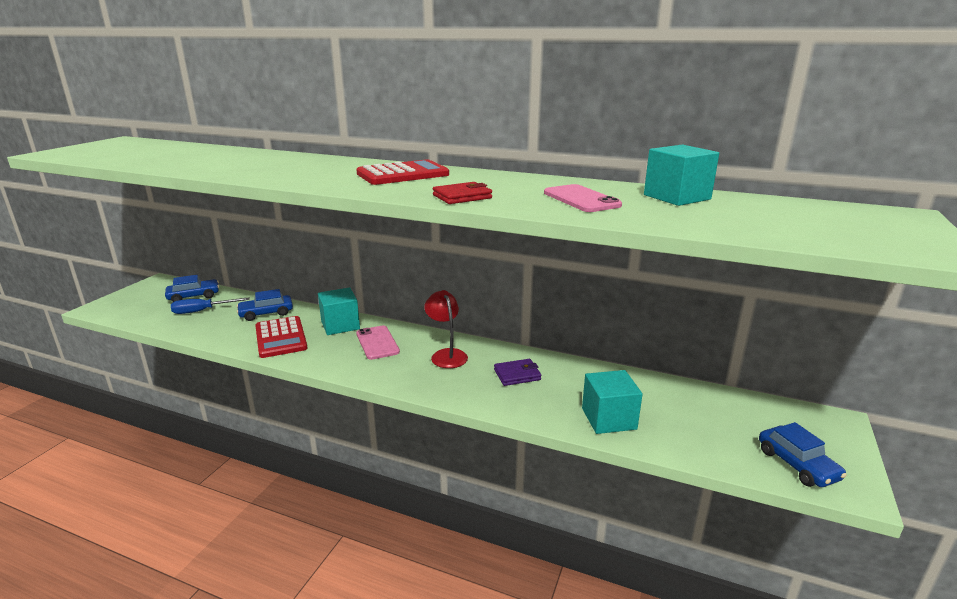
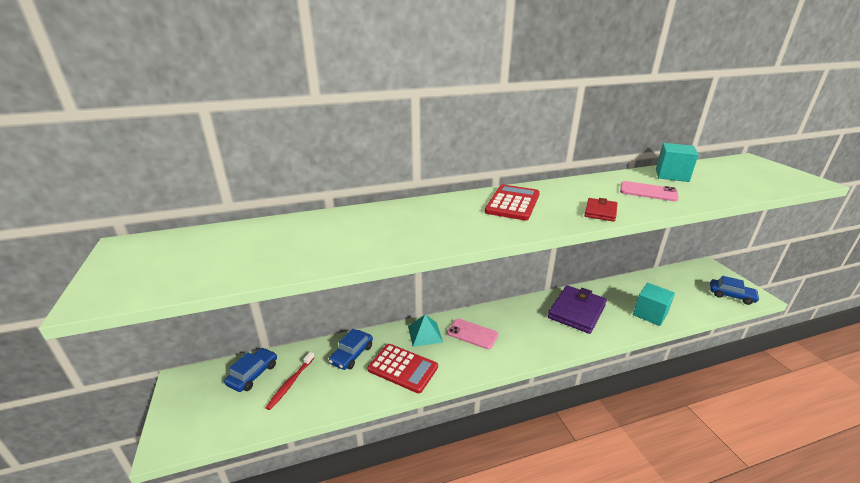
camera: 40 degrees left, 5 degrees up
blue screwdriver [171,297,250,314] -> red toothbrush [265,352,315,410]
turquoise cube [318,287,360,335] -> turquoise pyramid [408,315,443,347]
red lamp [424,290,468,368] -> none
purple wallet [494,359,541,386] -> purple wallet [548,285,607,334], size x1.94

